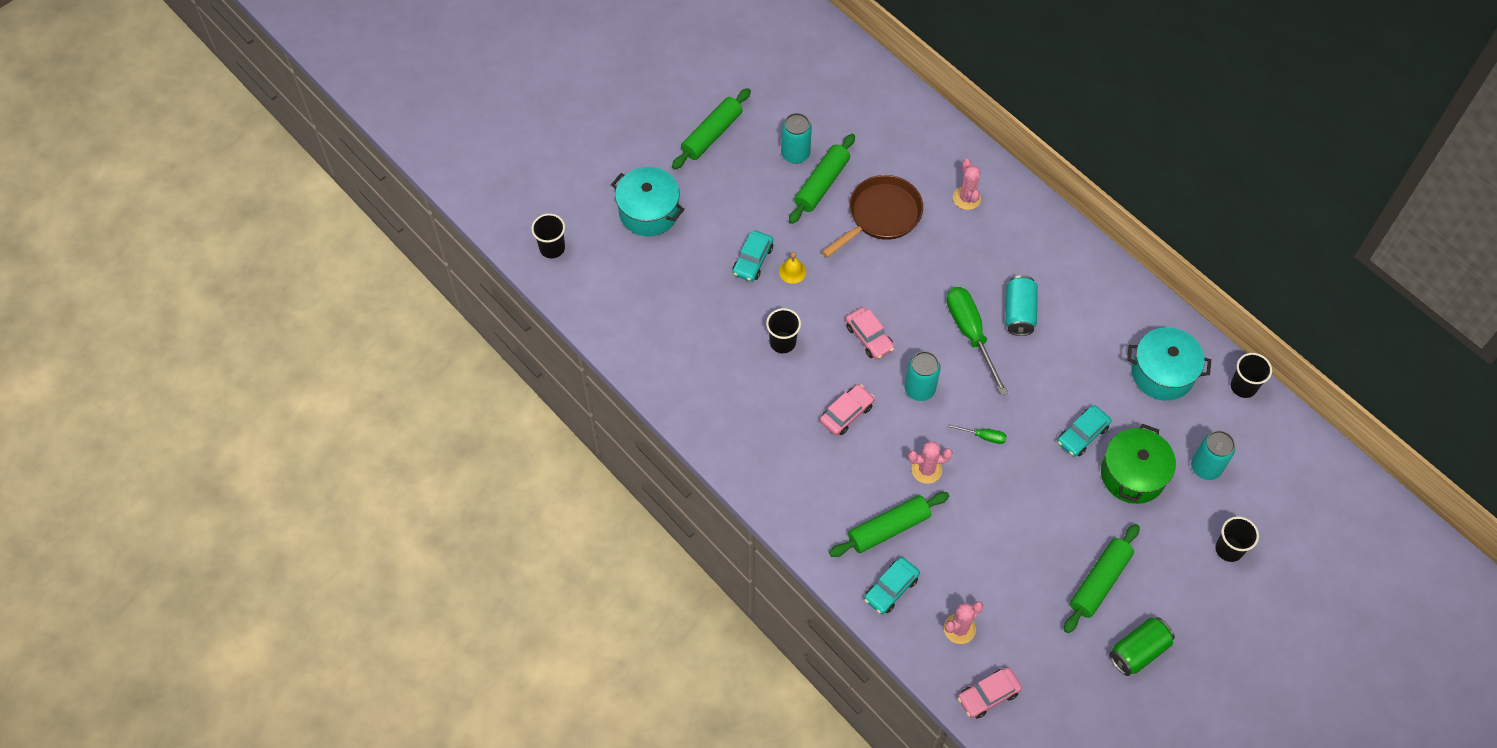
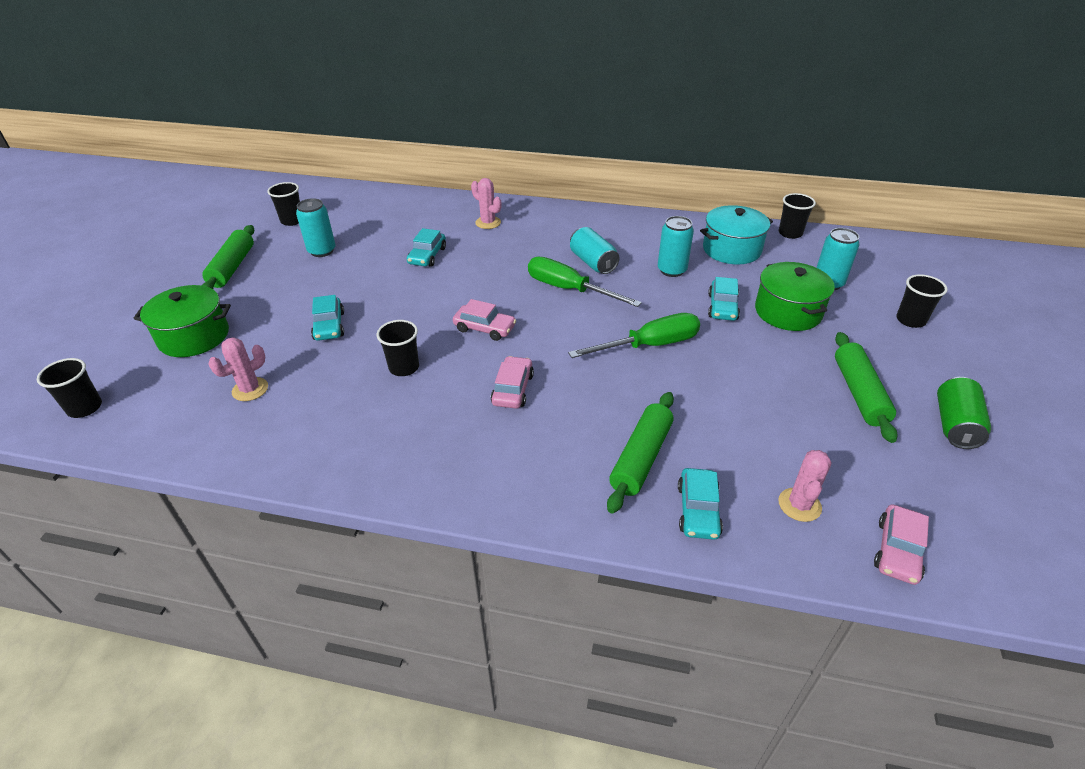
camera: 35 degrees left, 20 degrees down
turquoise pot [611,167,685,236] -> green pot [134,285,231,357]
yellow bell [779,252,806,284] -> none
green rolling pin [789,134,855,224] -> none
brown pan [822,175,923,258] -> turquoise car [407,228,446,267]
turquoise can [904,351,941,401] -> turquoise can moved to [658,216,694,277]
pink cactus [908,441,953,484] -> pink cactus moved to [208,337,268,401]
green screwdriver [947,424,1007,444] -> green screwdriver [568,313,700,358], size x2.15
none -> black cup [267,182,300,226]

